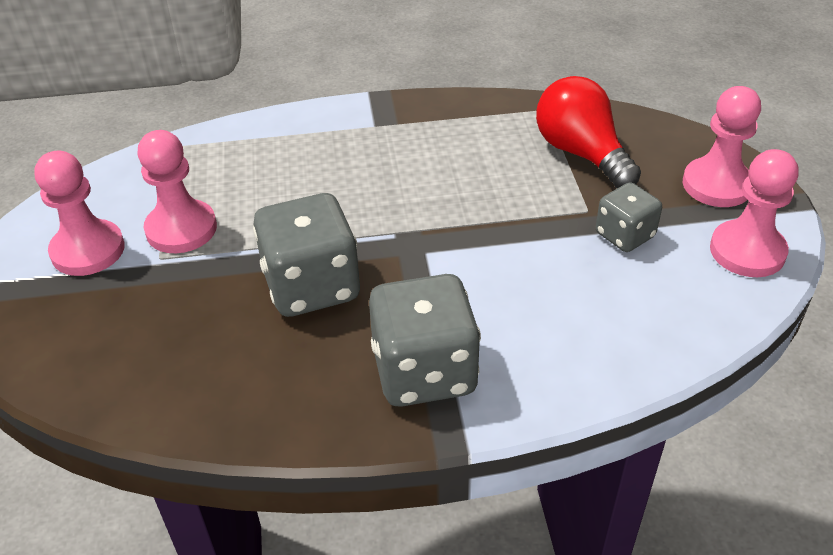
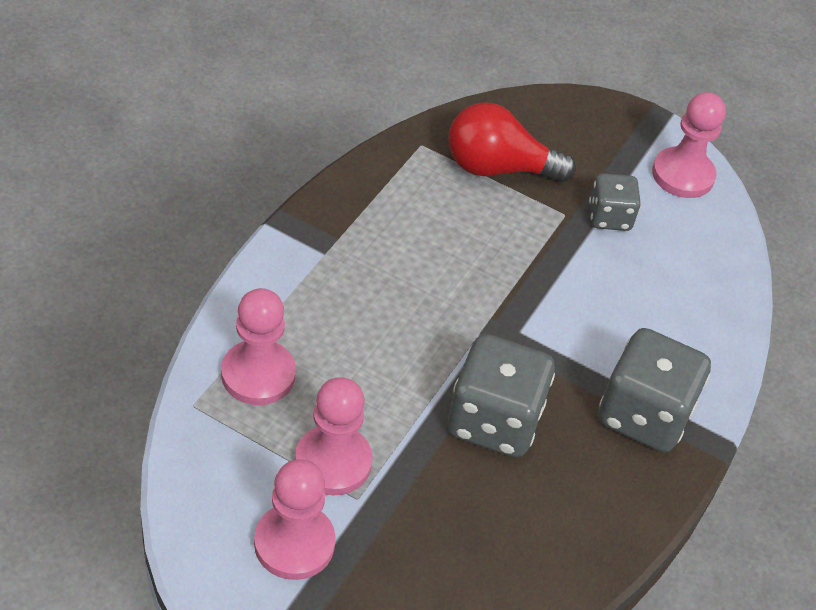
camera: 60 degrees left, 5 degrees up
pink pawn [683,86,761,207] -> pink pawn moved to [221,288,296,405]

